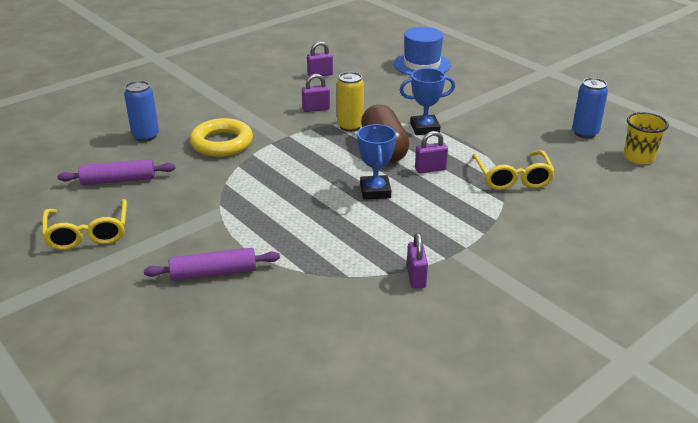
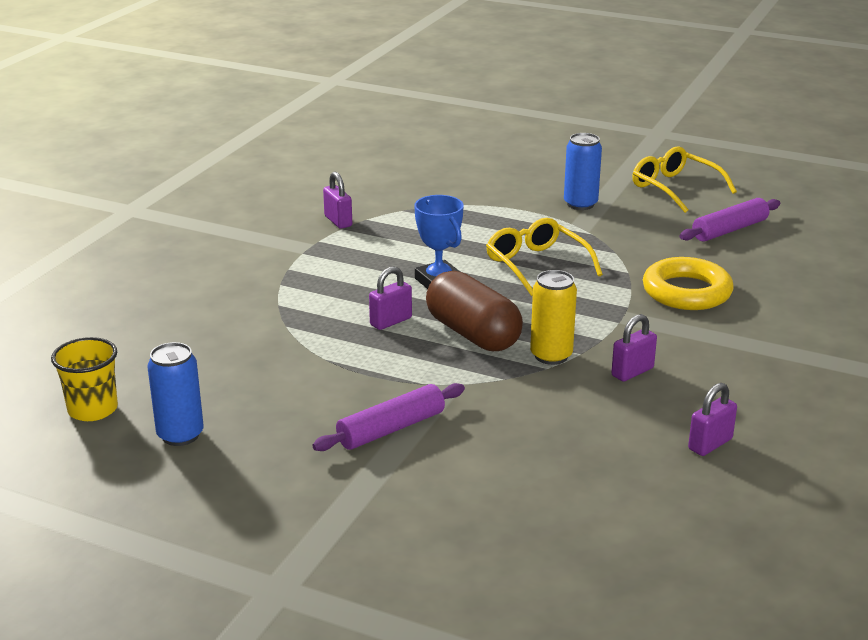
camera: 155 degrees right, 5 degrees down
blue can [124,81,159,142] -> blue can moved to [564,133,602,210]
purple rolling pin [144,248,280,281] -> purple rolling pin moved to [312,383,465,451]
blue hat [394,27,451,75] -> none
blue trophy [400,68,455,135] -> none
yellow glasses [472,150,555,190] -> yellow glasses moved to [486,218,603,296]

